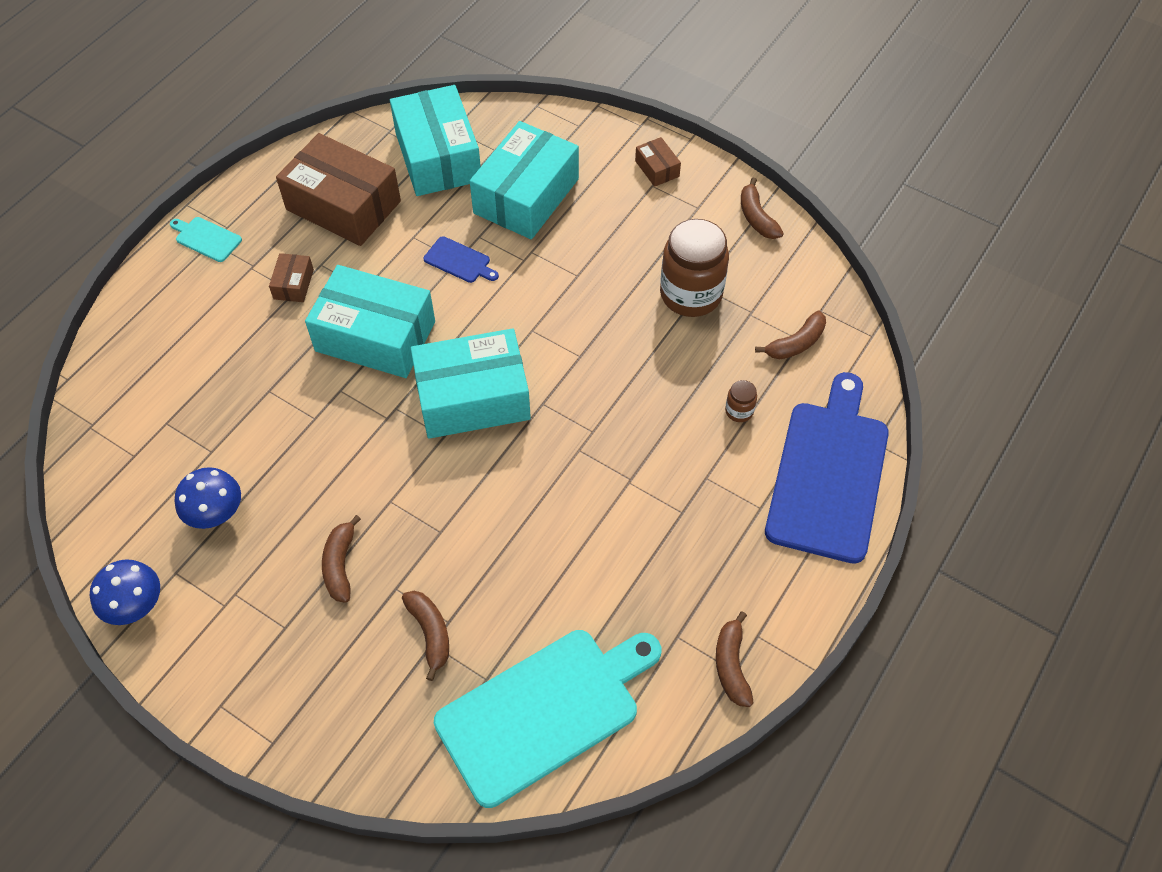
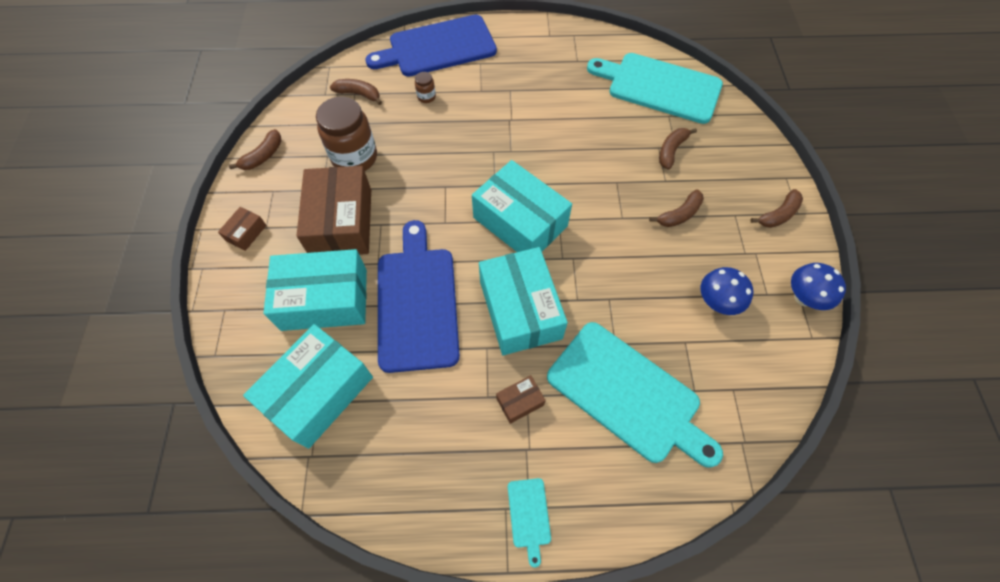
camera: 125 degrees left, 5 degrees up
brown box [276,133,401,246] -> brown box moved to [297,166,371,255]
blue cutting board [424,236,499,283] -> blue cutting board [378,220,460,373], size x2.45
brown banana [716,611,754,707] -> brown banana moved to [750,189,803,228]
none -> turquoise cutting board [547,322,723,468]

